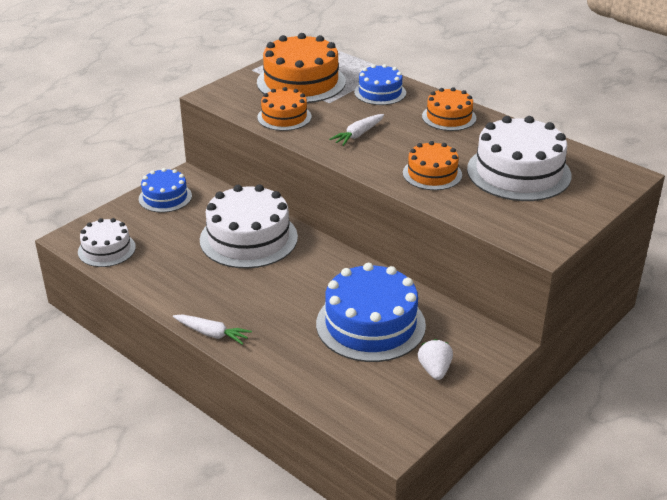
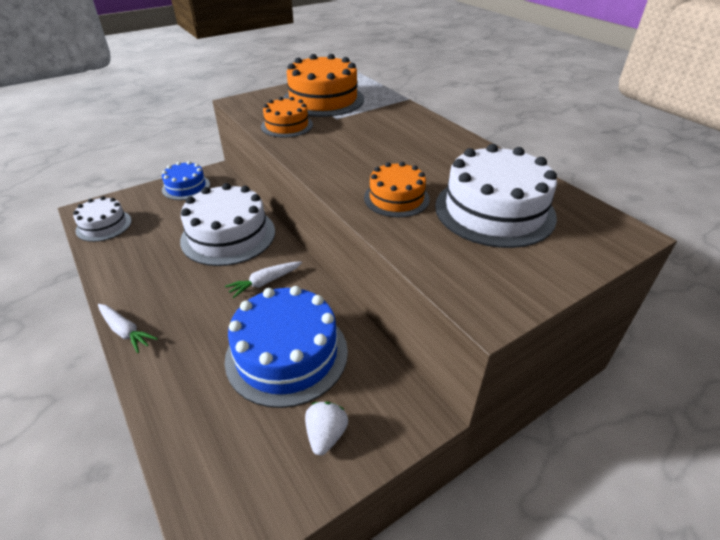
camera: 15 degrees right, 5 degrees up
white carrot [329,114,384,146] -> white carrot moved to [225,261,302,299]
blue cake [354,64,406,105] -> none
orange cake [422,87,477,131] -> none

